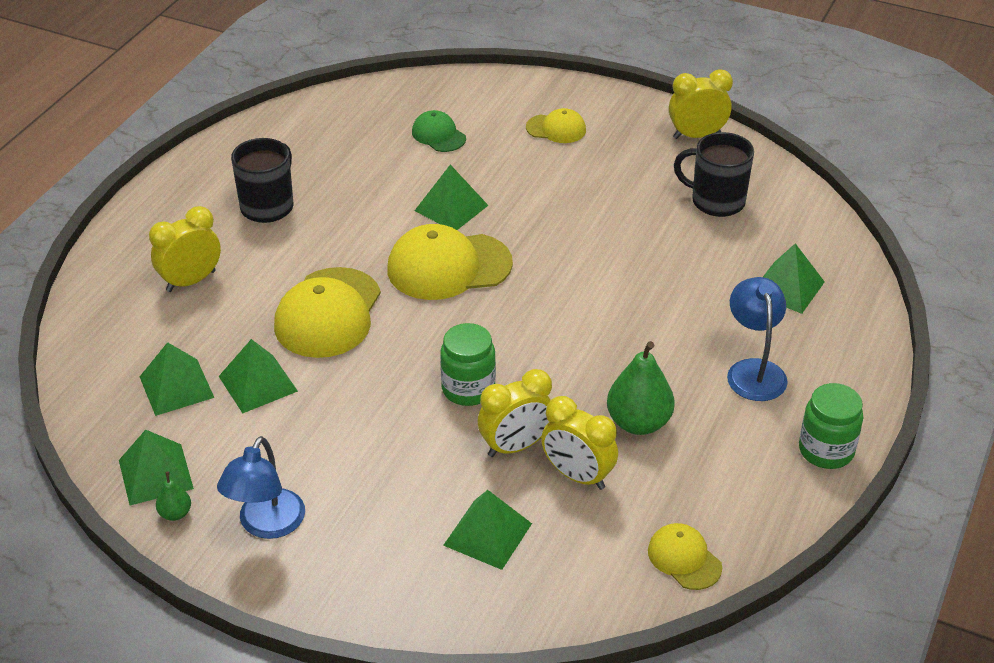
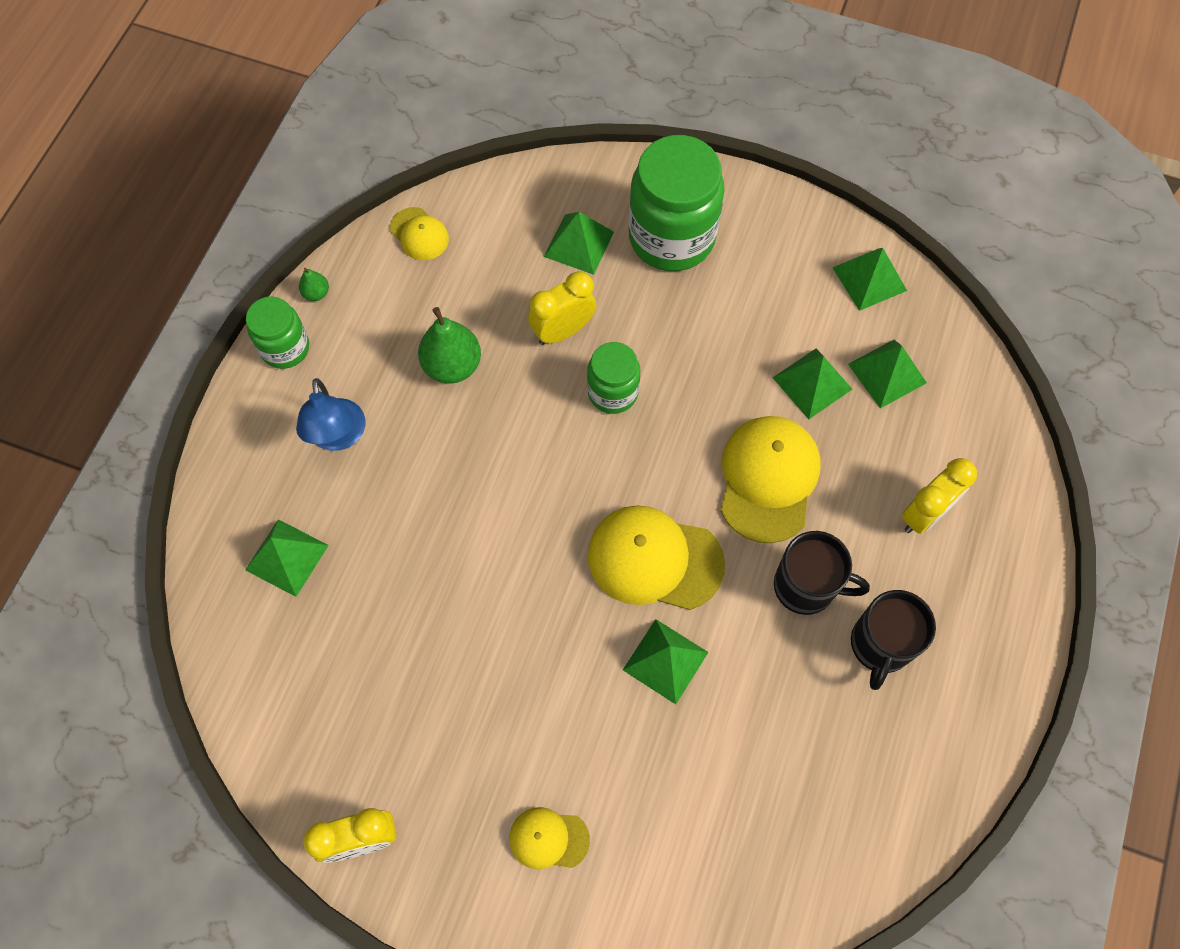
camera: 175 degrees right, 25 degrees up
green pear [156,472,191,521] -> green pear moved to [299,268,329,301]
blue lamp [217,436,305,539] -> none
yellow cap [387,224,513,300] -> yellow cap turned 150 degrees counterclockwise [588,505,725,610]
green cap [412,110,466,152] -> none
yellow clock [541,396,618,490] -> none
black mug [674,132,754,217] -> black mug moved to [774,531,870,615]
none -> green jar [629,135,725,271]

